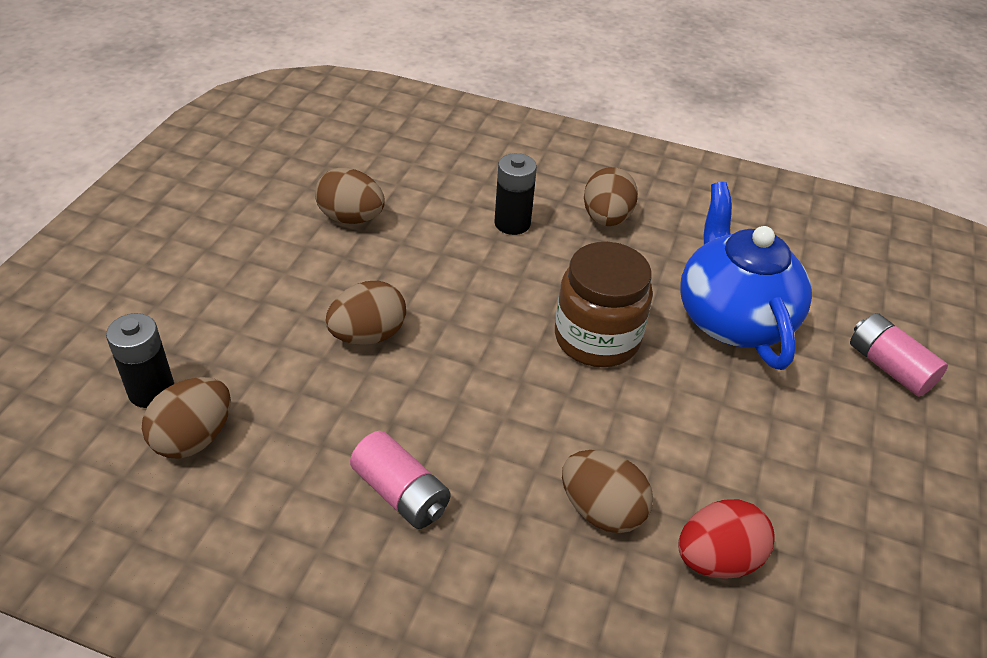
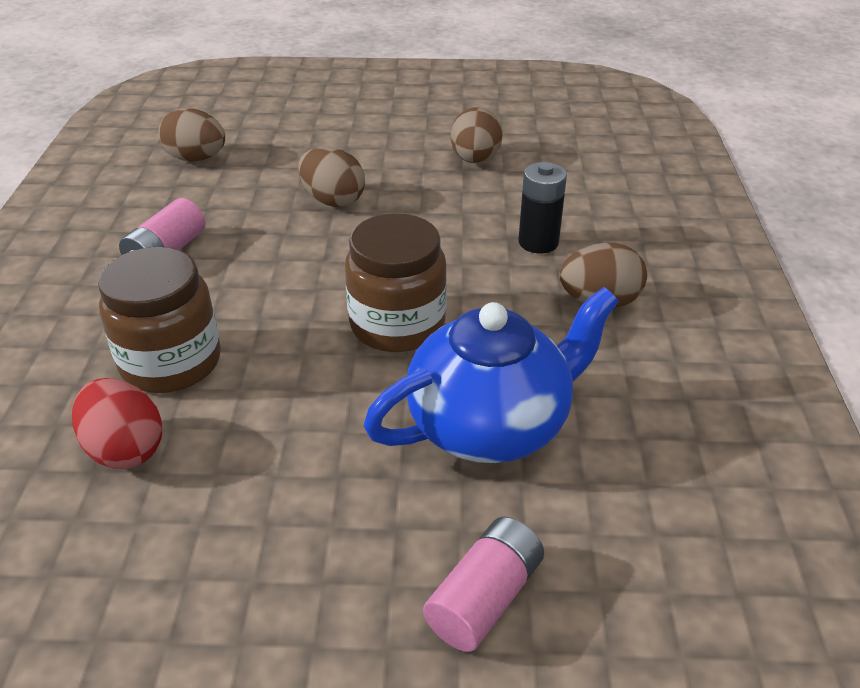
camera: 75 degrees right, 5 degrees down
black battery [106,313,174,408] -> none
brown egg [562,450,653,533] -> brown jar [98,247,221,393]

